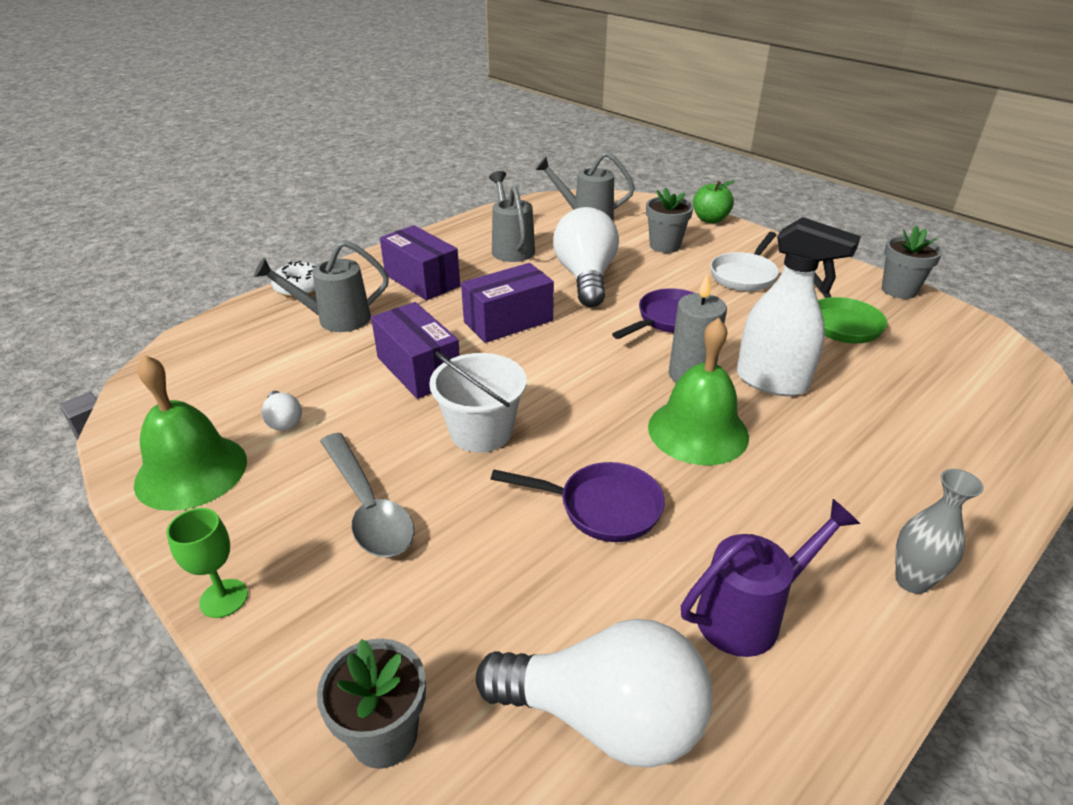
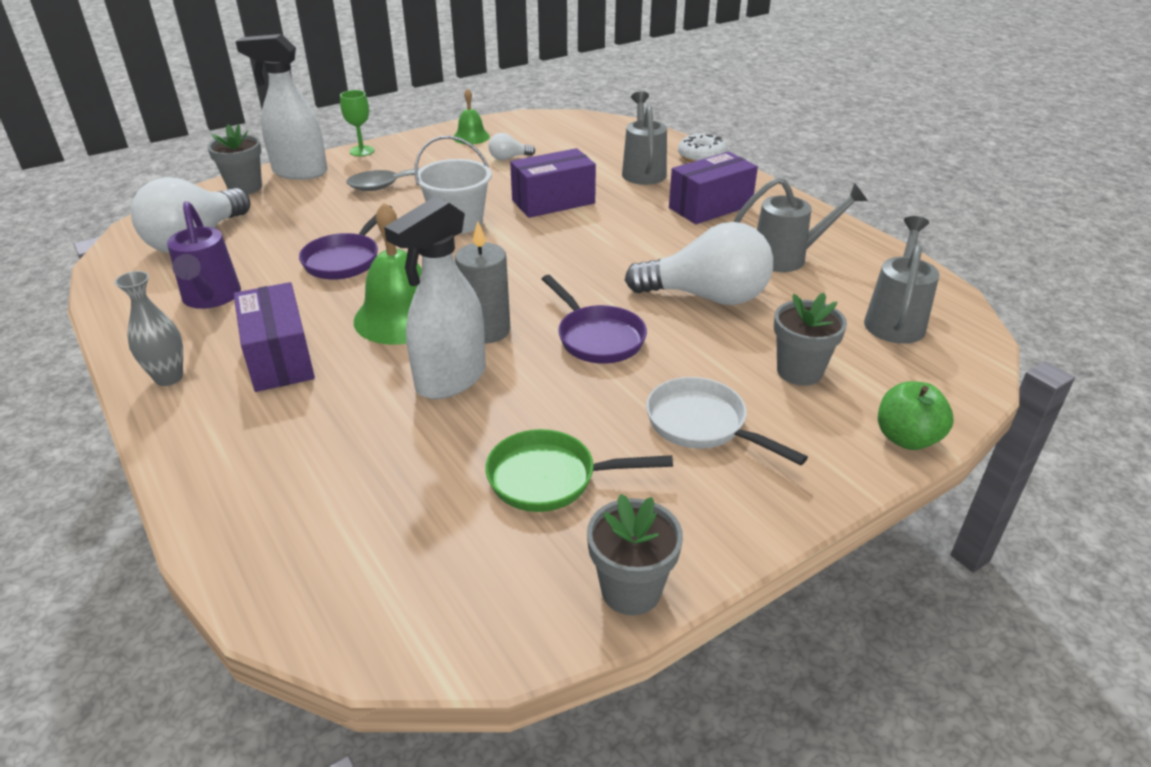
camera: 100 degrees right, 0 degrees up
green bell [134,355,247,511] -> green bell [453,88,490,144], size x0.56
purple box [461,263,554,343] -> purple box moved to [234,282,315,392]
none -> white spray bottle [235,34,328,180]

